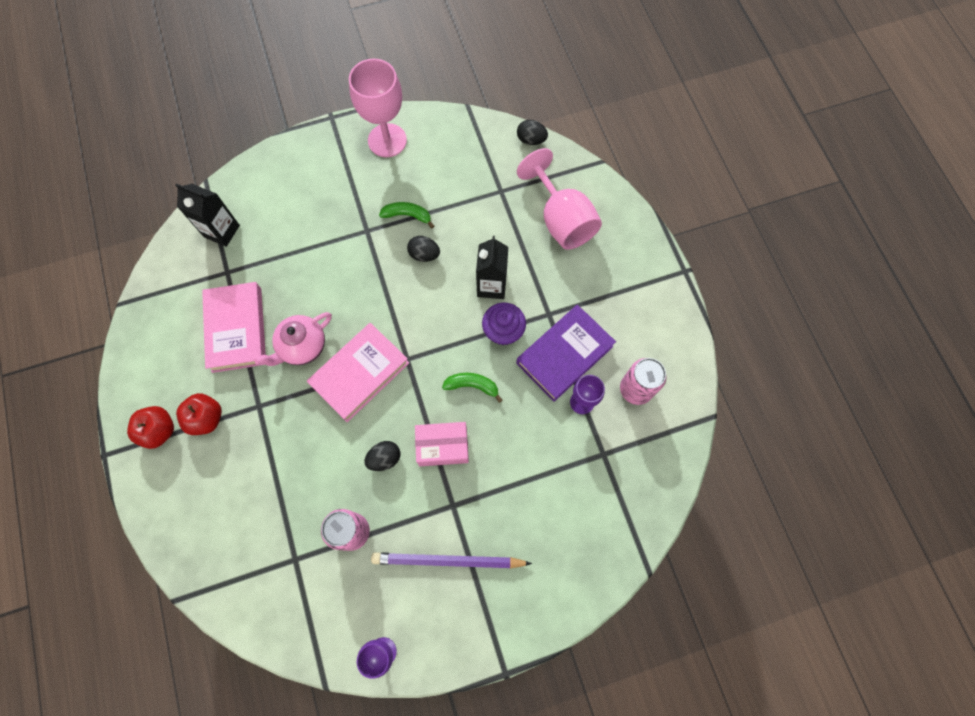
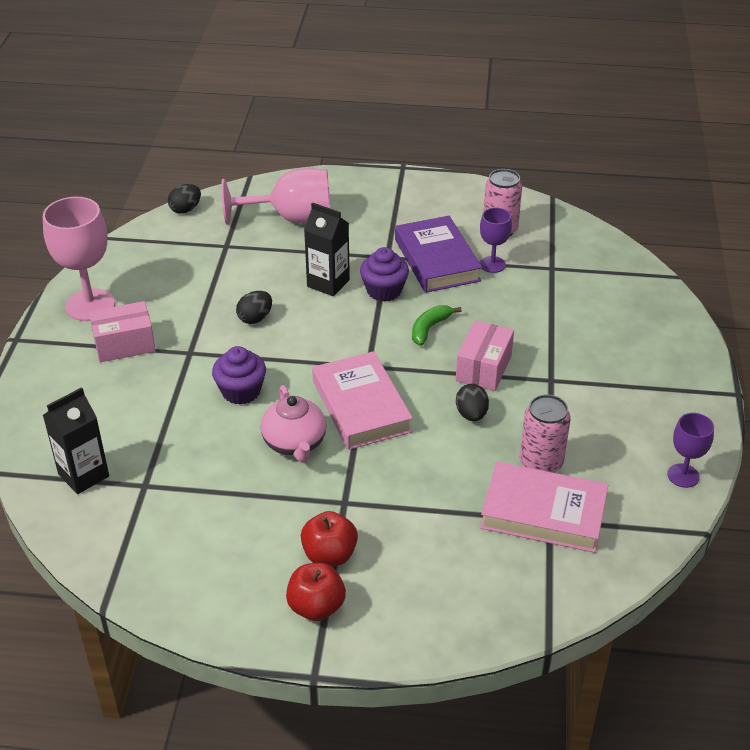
camera: 65 degrees left, 30 degrees down
pink book [202,282,266,373] -> pink book moved to [480,462,608,553]
purple pencil [371,552,532,569] -> none
green banana [379,202,434,228] -> none
none -> pink box [89,301,156,362]
none -> purple cupcake [212,346,266,404]

